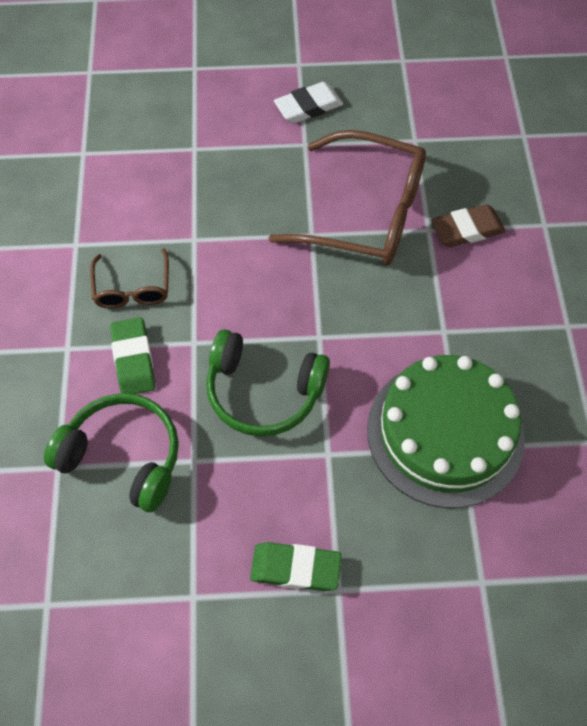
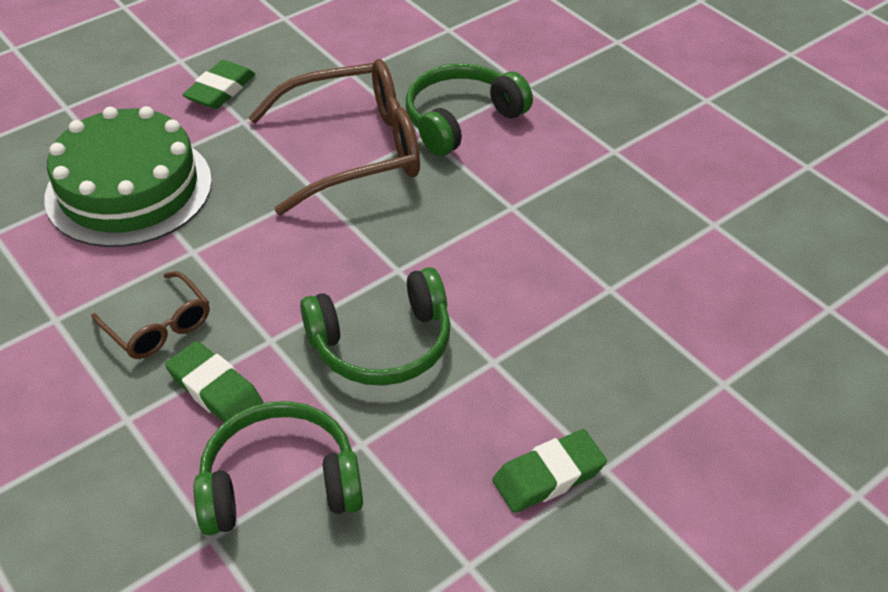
camera: 35 degrees left, 15 degrees down
white eraser [274,82,343,123] -> green eraser [182,60,255,109]
green cake [367,355,525,508] -> green cake moved to [44,106,212,247]
brown eraser [431,204,506,247] -> green headphones [406,64,533,156]

